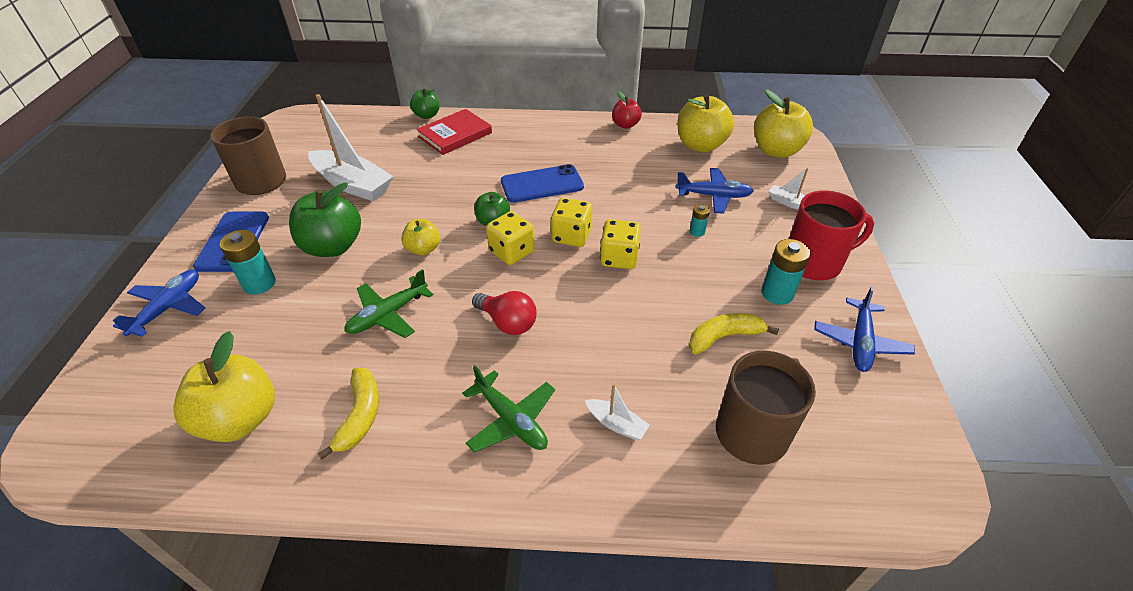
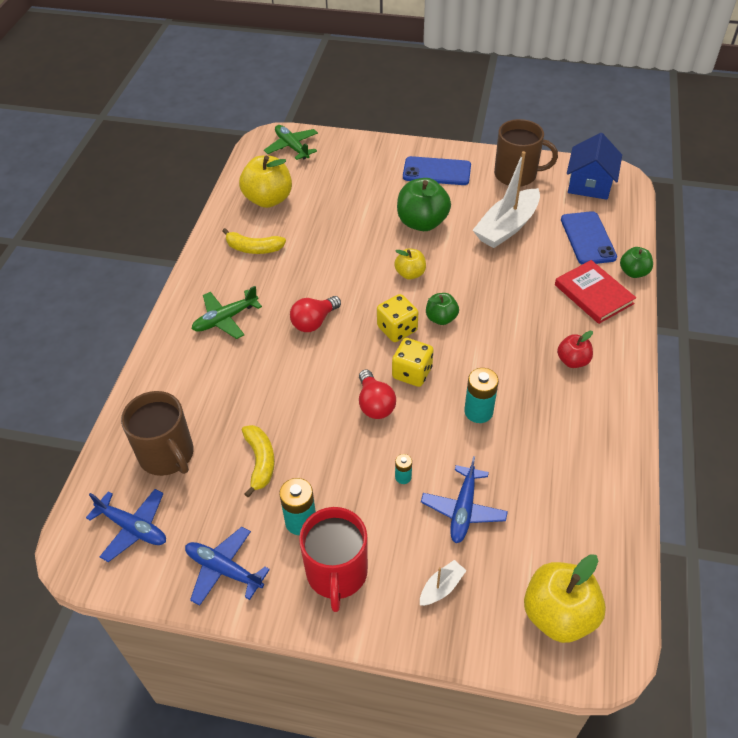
camera: 100 degrees right, 5 degrees up
blue plane [113,270,205,337] -> blue plane moved to [86,489,166,562]
turquoise battery [220,230,276,295] -> turquoise battery moved to [464,368,499,423]
green plane [344,269,433,338] -> green plane moved to [264,125,318,160]
blue phone [501,164,584,203] -> blue phone moved to [561,211,617,264]
white boat [585,384,650,440] -> none
yellow dice [600,219,641,269] -> red light bulb [359,370,396,419]
red apple [612,91,642,129] -> red apple moved to [557,331,593,368]
yellow apple [677,94,734,152] -> none
none -> blue house [567,133,622,200]

